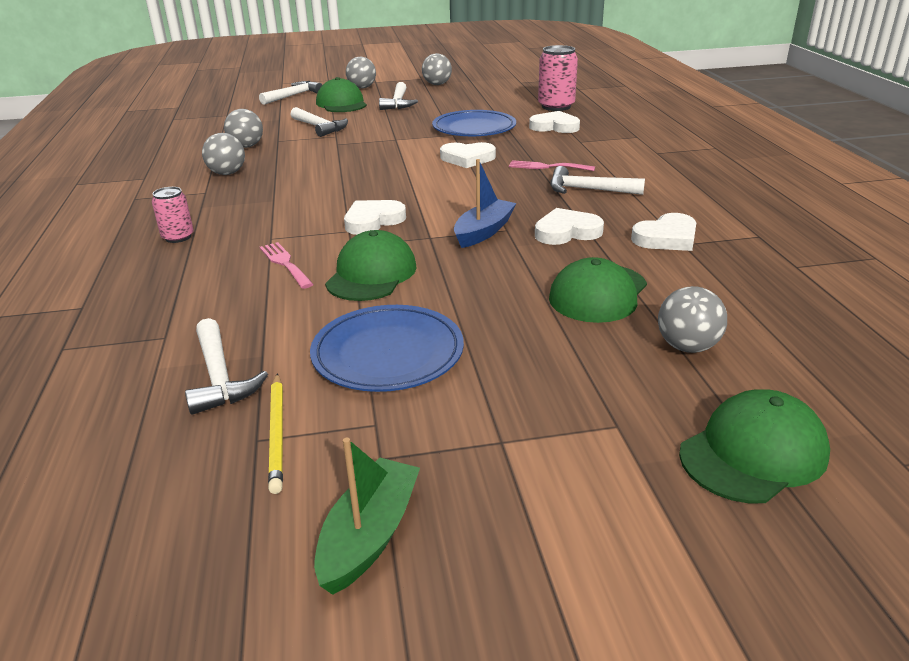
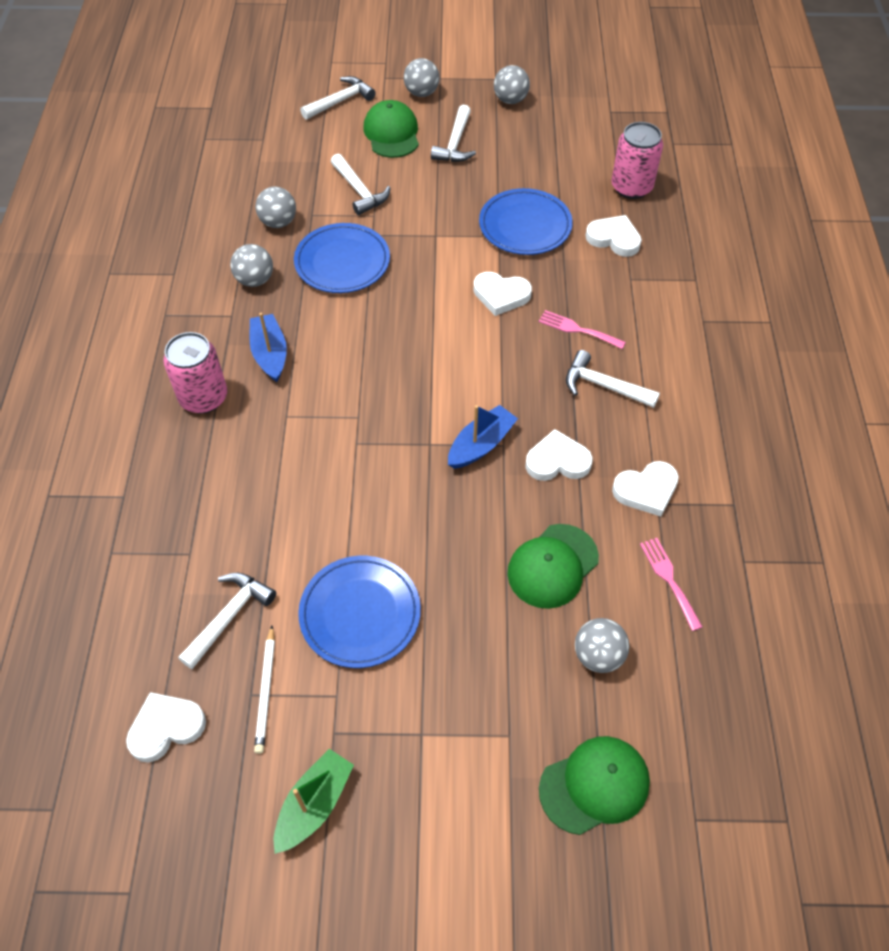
camera: 10 degrees right, 25 degrees up
pink can [152,187,194,243] -> pink can [163,332,227,414], size x1.69
white hammer [185,318,268,415] -> white hammer turned 135 degrees counterclockwise [178,572,276,669]
pink fork [260,242,314,289] -> pink fork moved to [640,538,703,631]
yellow pencil [268,374,283,494] -> white pencil [254,626,275,754]
green cap [325,230,417,301] -> none
white heart [344,200,406,235] -> white heart moved to [126,692,206,762]
none -> blue boat [250,313,287,382]
none -> blue plate [294,223,390,293]

